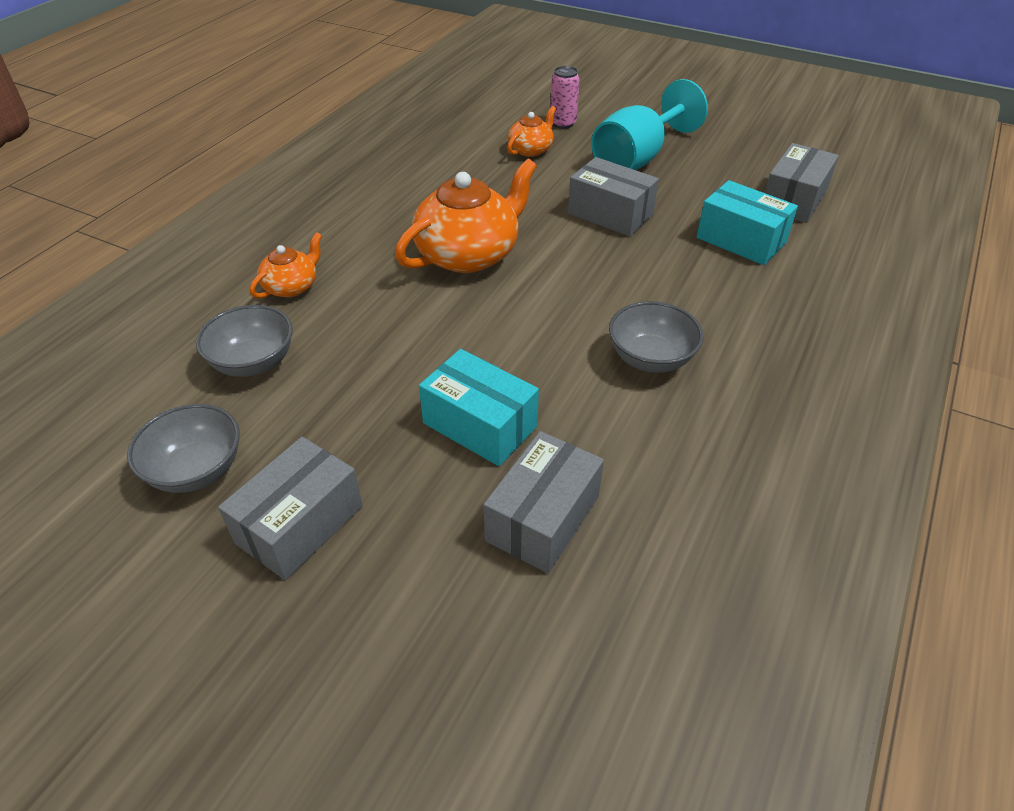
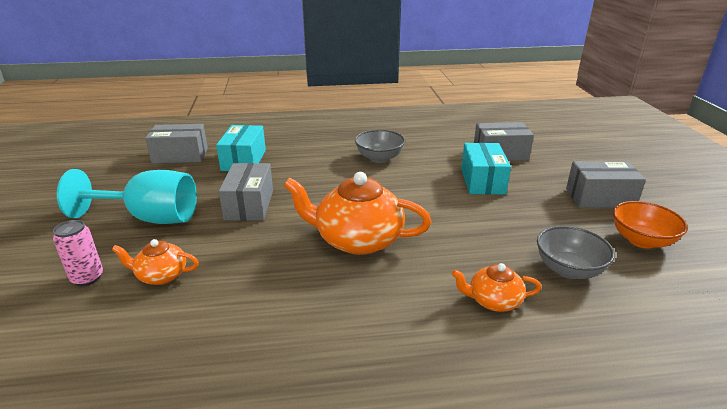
camera: 125 degrees left, 15 degrees down
grey bowl [127,404,240,493] -> orange bowl [613,201,688,249]

